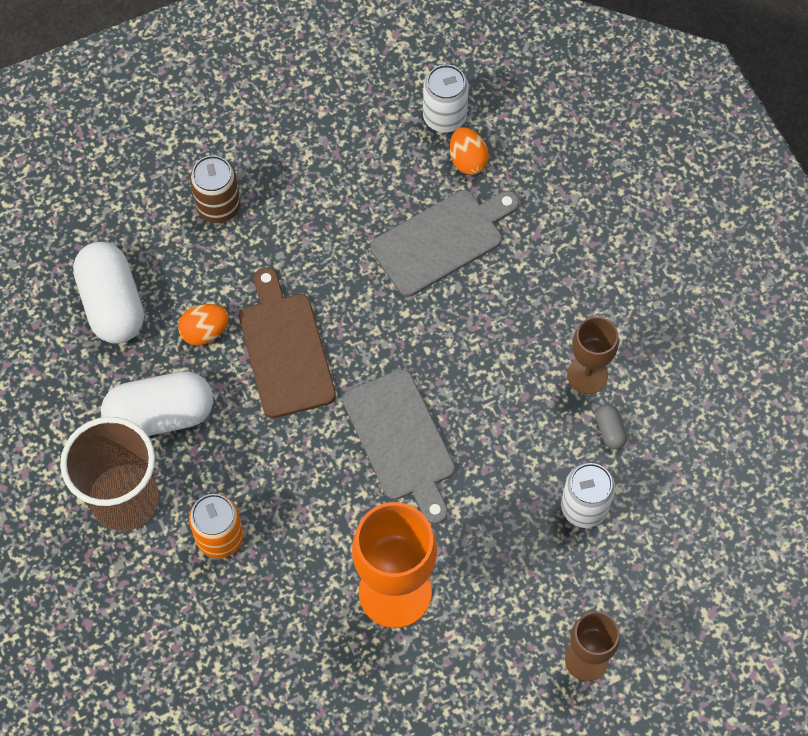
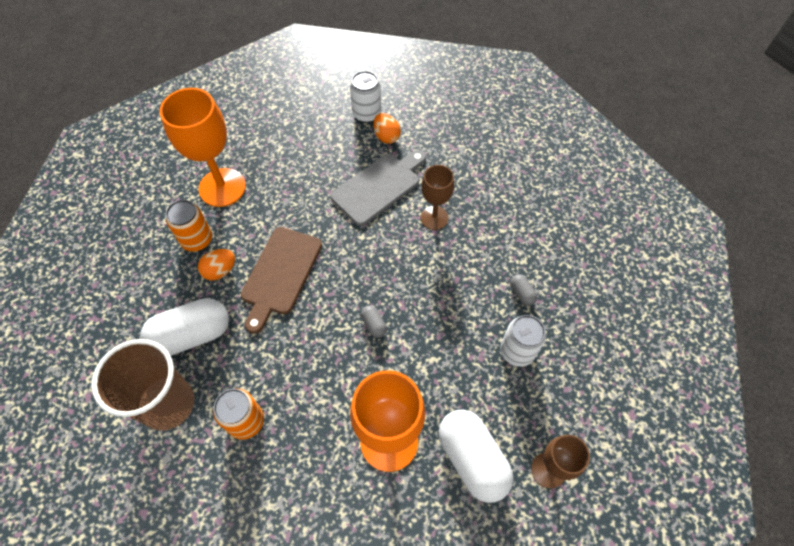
camera: 10 degrees left, 5 degrees down
white capsule [73,242,144,344] -> white capsule moved to [439,409,513,503]
brown can [190,155,241,223] -> orange goblet [160,88,246,207]
brown cutting board [239,267,336,418] -> brown cutting board turned 135 degrees counterclockwise [241,227,322,334]
grey cutting board [343,369,455,524] -> grey capsule [361,305,387,338]
brown goblet [567,316,619,394] -> brown goblet moved to [421,165,454,230]
none -> orange can [166,200,212,252]

